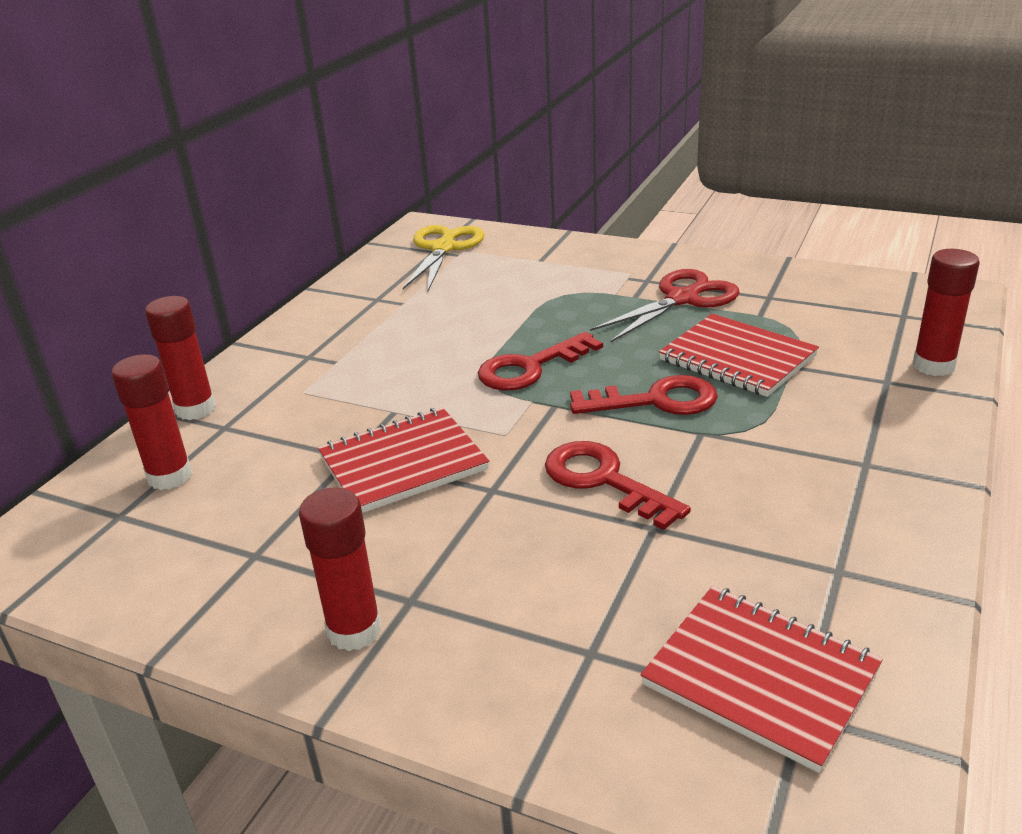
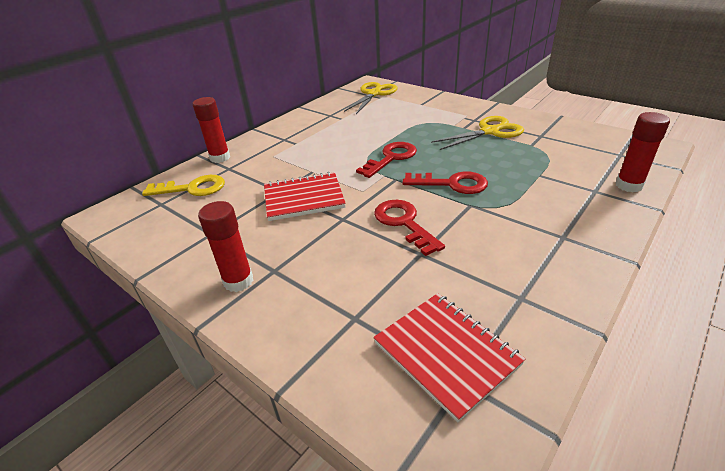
camera: 15 degrees right, 5 degrees up
red glue stick [111,354,193,490] -> yellow key [142,175,225,196]
red key [478,332,603,390] -> red key turned 150 degrees clockwise [356,142,417,178]
red scissors [590,269,739,343] -> yellow scissors [431,116,524,150]
red notebook [659,314,819,397] -> none

